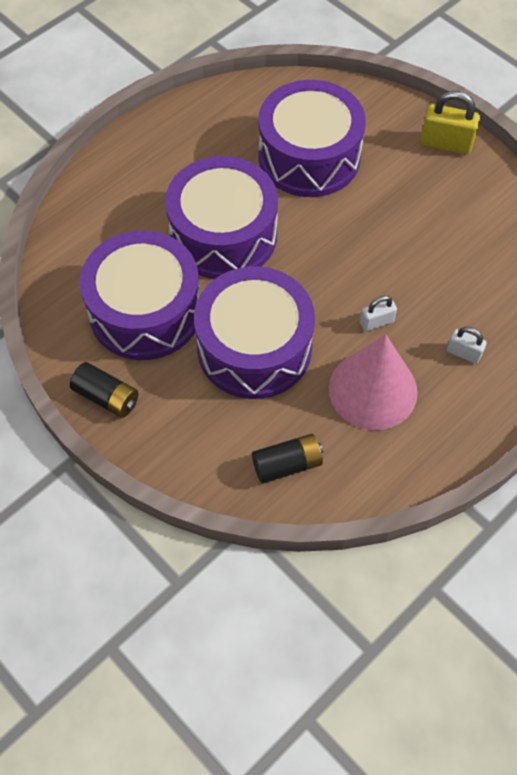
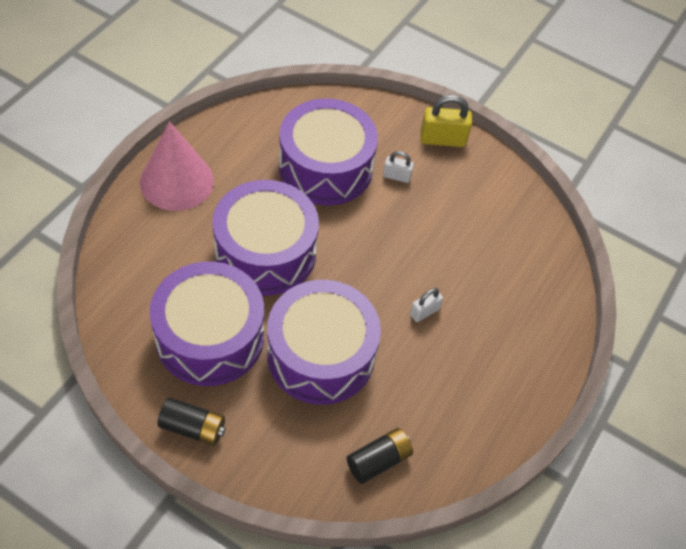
camera: 20 degrees left, 5 degrees down
pink cone [329,335,418,430] -> pink cone moved to [140,121,214,211]
white padlock [447,327,487,364] -> white padlock moved to [383,151,414,183]

